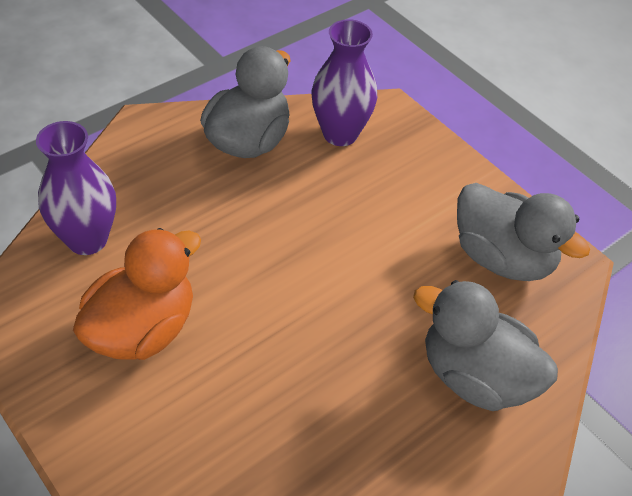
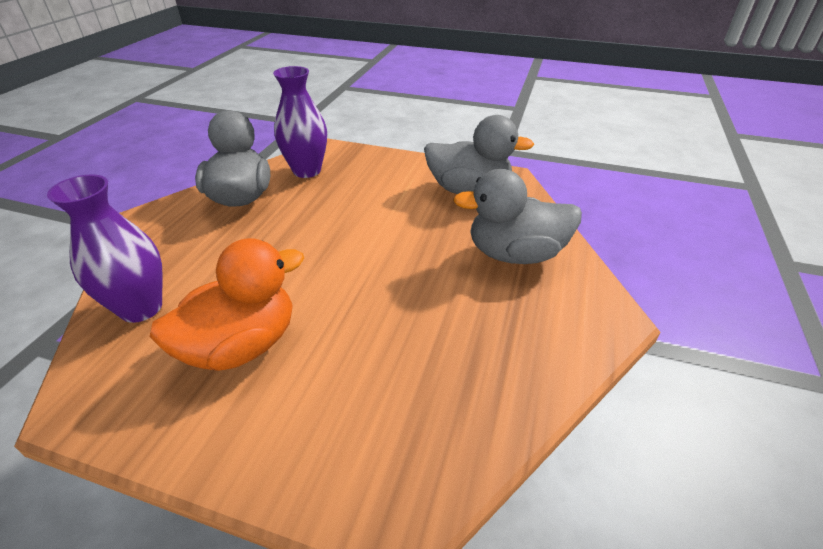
camera: 30 degrees left, 10 degrees down
orange duck [73,228,201,360] -> orange duck turned 45 degrees clockwise [150,238,304,371]

